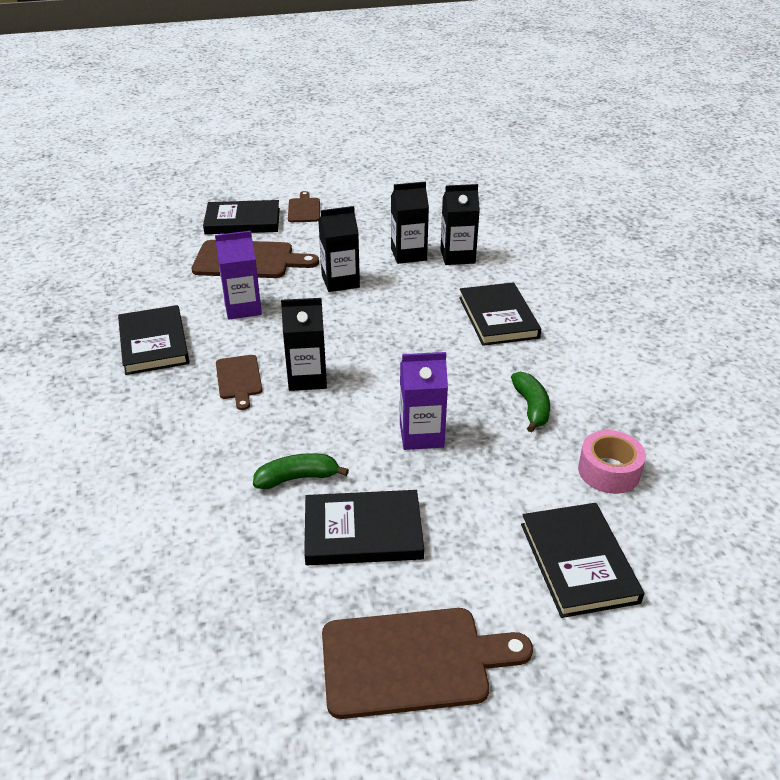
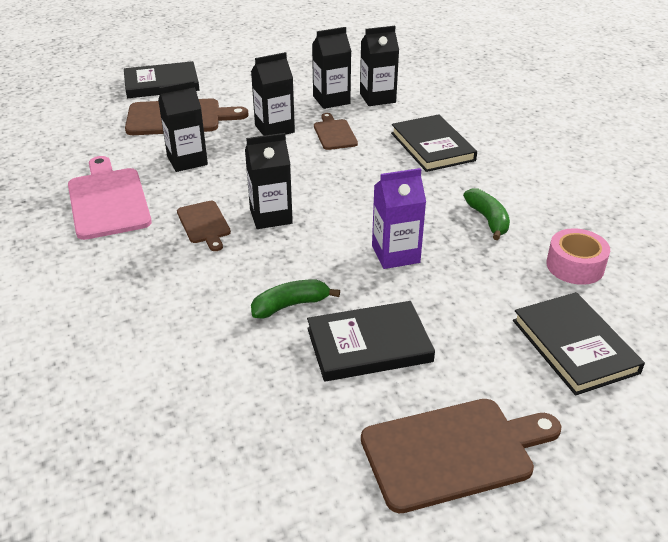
camera: 10 degrees left, 0 degrees up
black book [118,305,189,375] -> pink cutting board [68,156,152,240]
purple carton [215,231,262,319] -> black carton [158,81,208,172]
brown cutting board [288,191,320,222] -> brown cutting board moved to [314,113,358,150]

